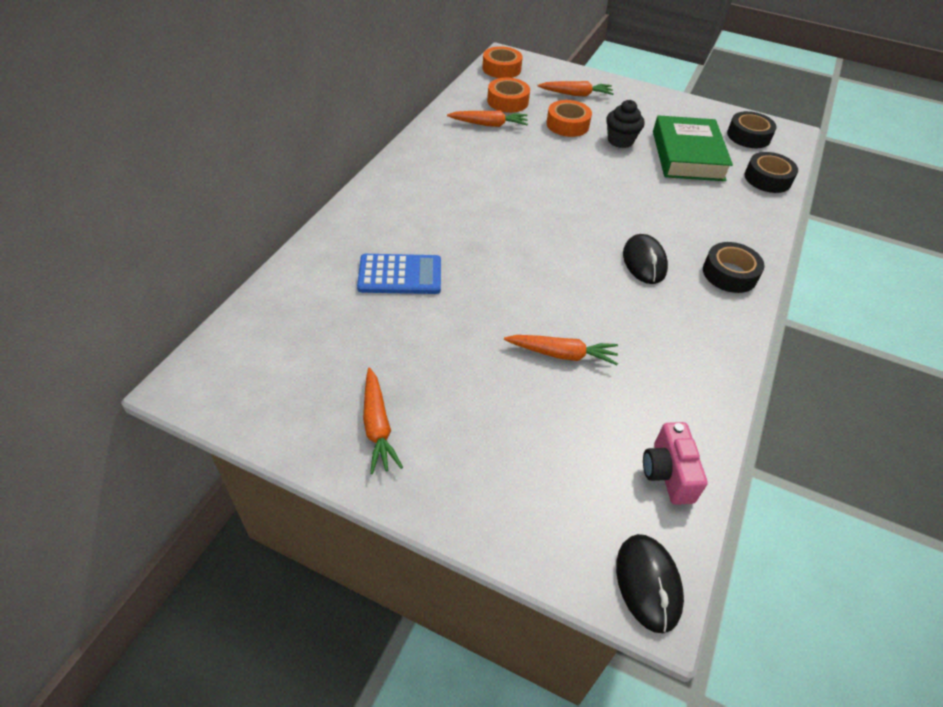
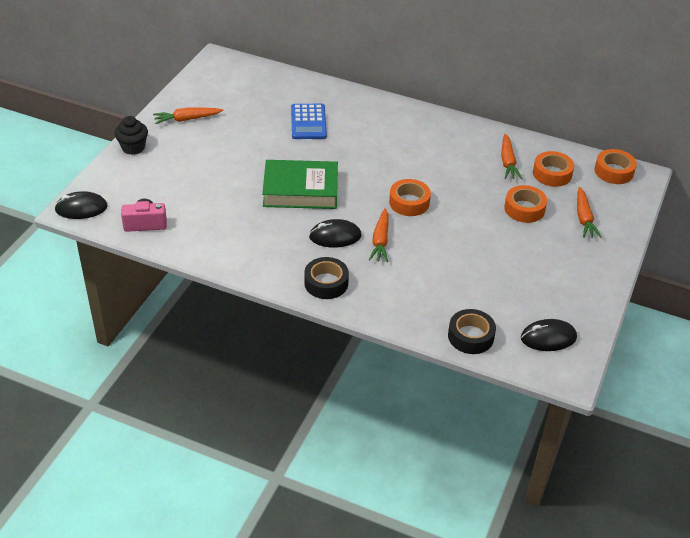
camera: 90 degrees right, 5 degrees down
orange carrot [504,335,618,365] -> orange carrot moved to [369,208,389,262]
black cupcake [606,100,645,148] -> black cupcake moved to [115,116,148,155]
green book [653,115,733,181] -> green book moved to [262,160,338,209]
black tape [727,111,777,148] -> black mouse [521,319,577,351]
none -> orange tape [389,179,431,216]

